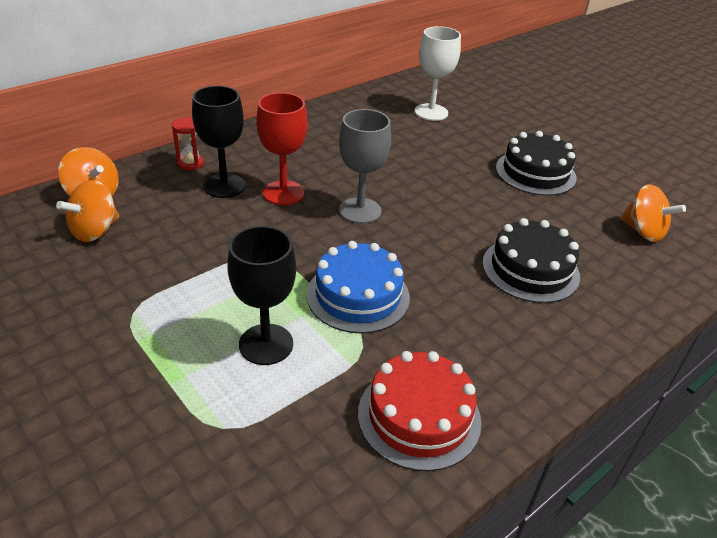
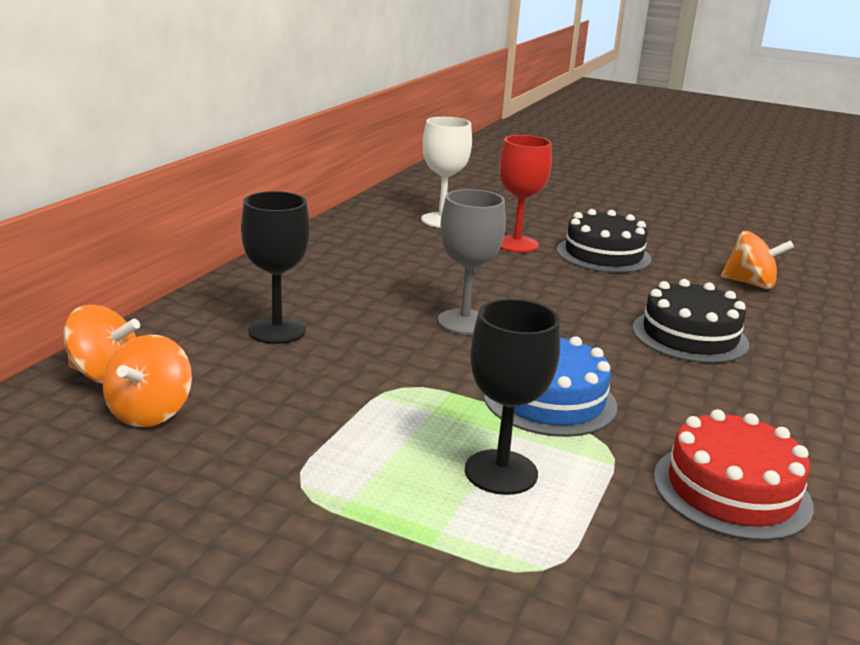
camera: 25 degrees left, 15 degrees down
red hourglass [172,117,204,170] -> none
red goblet [256,93,307,205] -> red goblet moved to [499,135,552,253]

